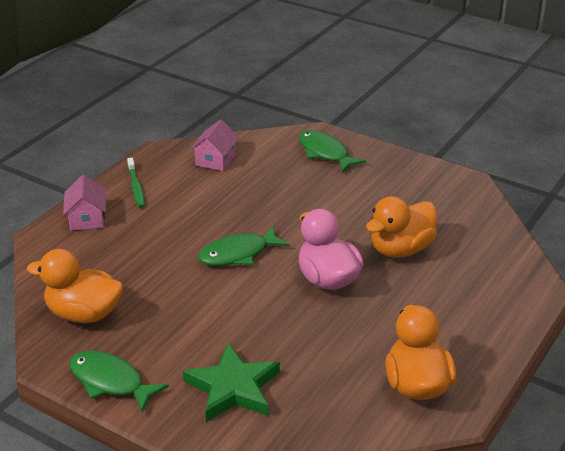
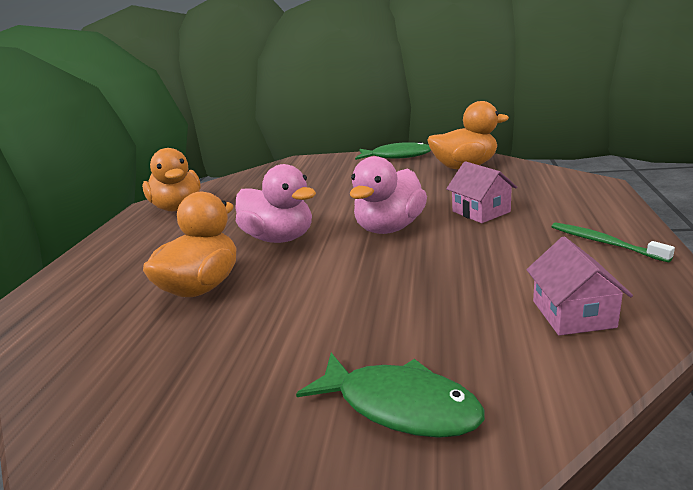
camera: 160 degrees right, 10 degrees down
pink house [63,175,106,230] -> pink house moved to [446,161,517,223]
green star [183,343,280,422] -> none
green fish [198,226,289,266] -> pink duck [350,156,427,234]

